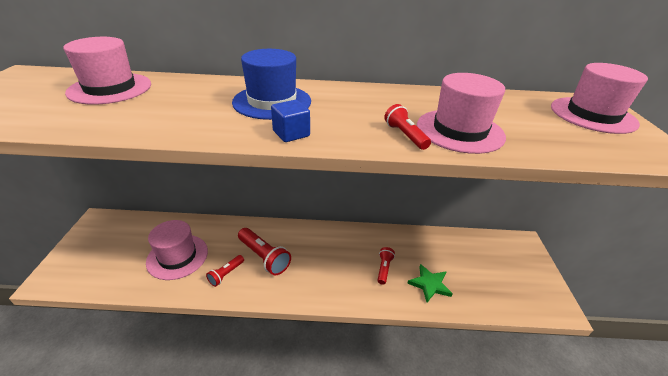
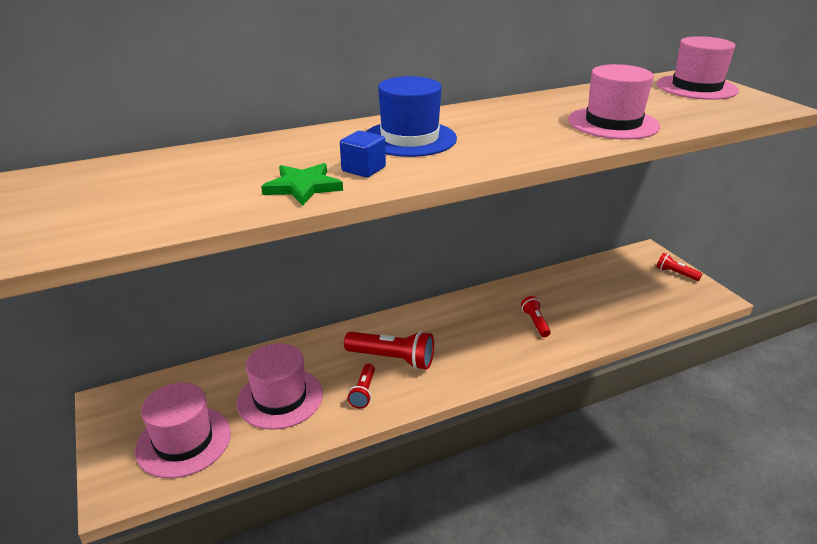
camera: 25 degrees left, 5 degrees down
pink hat [63,37,151,105] -> pink hat moved to [135,383,231,478]
blue cube [271,100,310,142] -> blue cube moved to [340,131,386,177]
red flashlight [384,104,431,150] -> red flashlight moved to [656,253,703,281]
green star [407,264,453,302] -> green star moved to [261,163,343,206]

